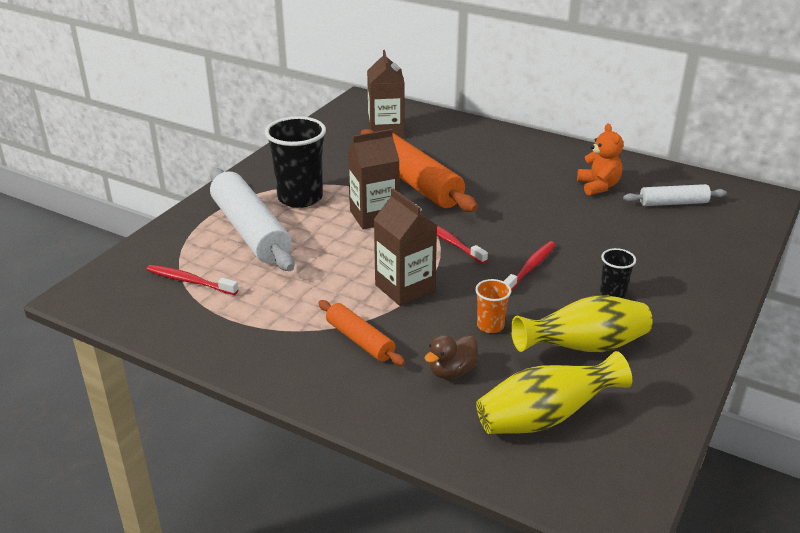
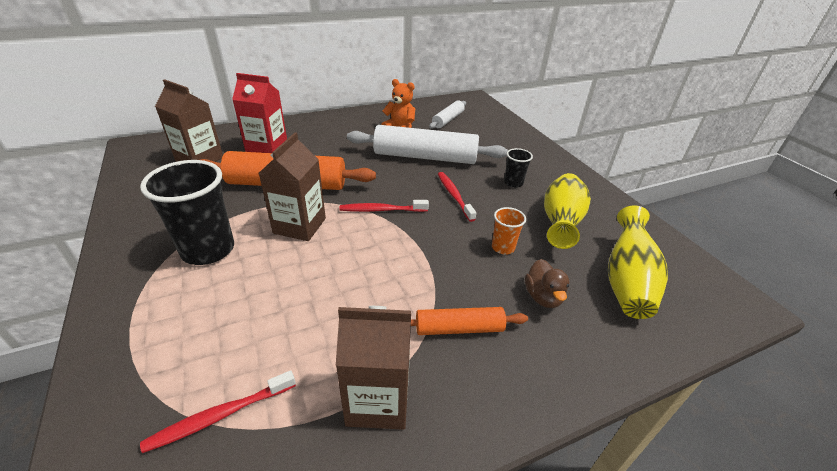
camera: 55 degrees left, 5 degrees up
white rolling pin [210,168,295,271] -> white rolling pin moved to [347,125,508,164]
brown carton [374,188,438,306] -> brown carton moved to [336,306,411,430]
none -> red carton [232,73,287,153]

